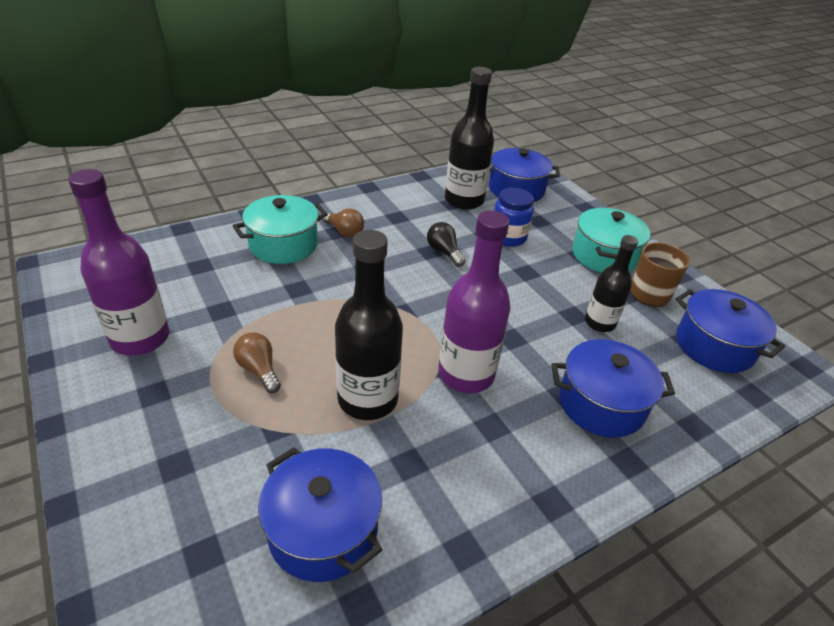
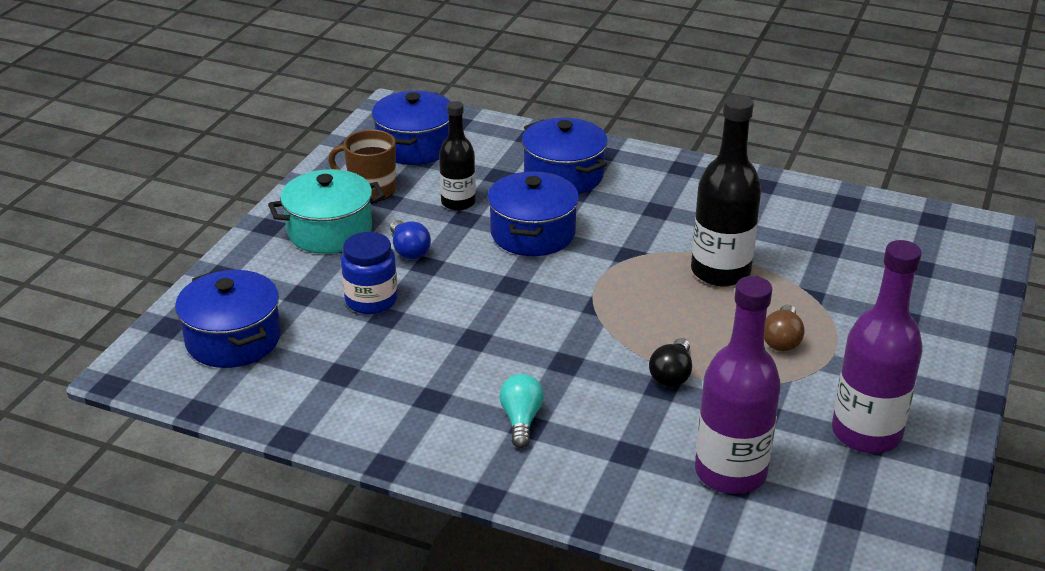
camera: 125 degrees left, 5 degrees down
turquoise pot [233,195,328,264] -> none
blue pot [258,447,382,582] -> blue pot moved to [487,171,579,256]
brown light bulb [322,208,364,238] -> turquoise light bulb [499,374,544,448]
black light bulb [427,222,466,267] -> black light bulb moved to [649,338,692,387]
purple bottle [438,211,510,393] -> purple bottle moved to [695,276,781,494]
black bottle [445,67,494,210] -> none
none -> blue light bulb [390,220,431,259]

